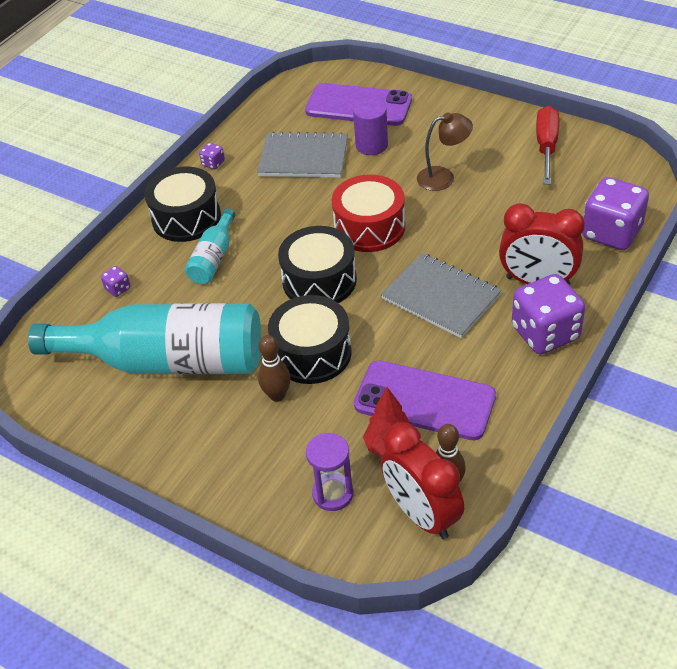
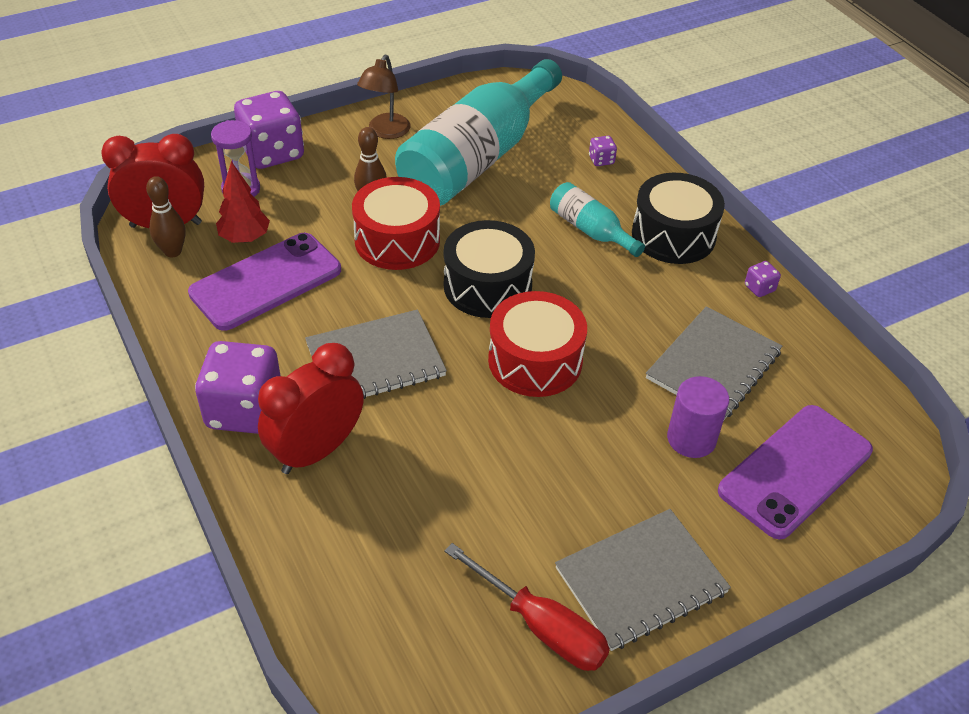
camera: 115 degrees right, 0 degrees up
black drum [268,295,352,384] -> red drum [352,177,440,270]
brown lamp [417,113,473,191] -> brown lamp moved to [357,55,410,139]
purple dice [582,177,649,250] -> purple dice moved to [234,91,304,169]
none -> grey notebook [555,509,731,651]

